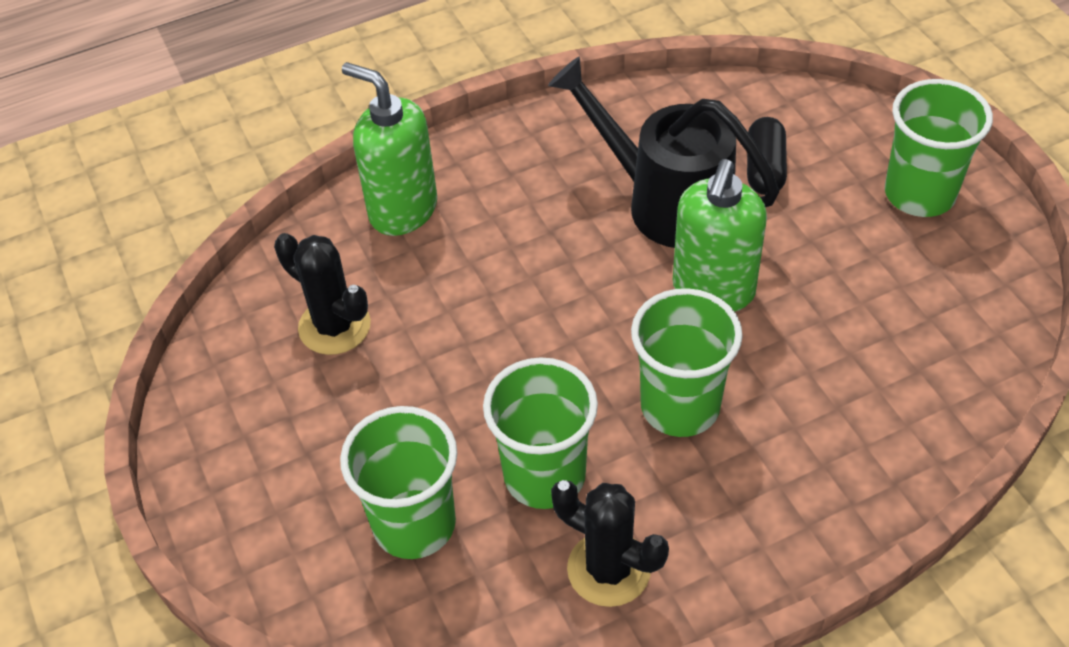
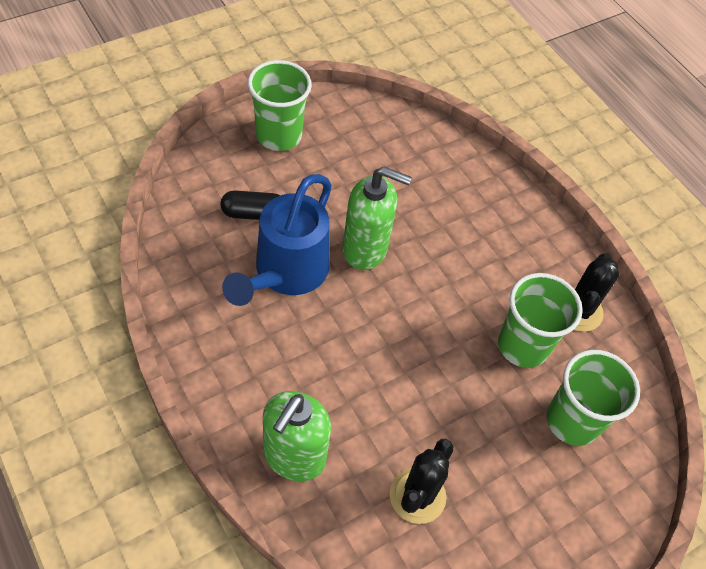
camera: 105 degrees left, 5 degrees up
black watering can [548,57,779,248] -> blue watering can [222,174,332,306]
green cup [631,288,743,437] -> none

